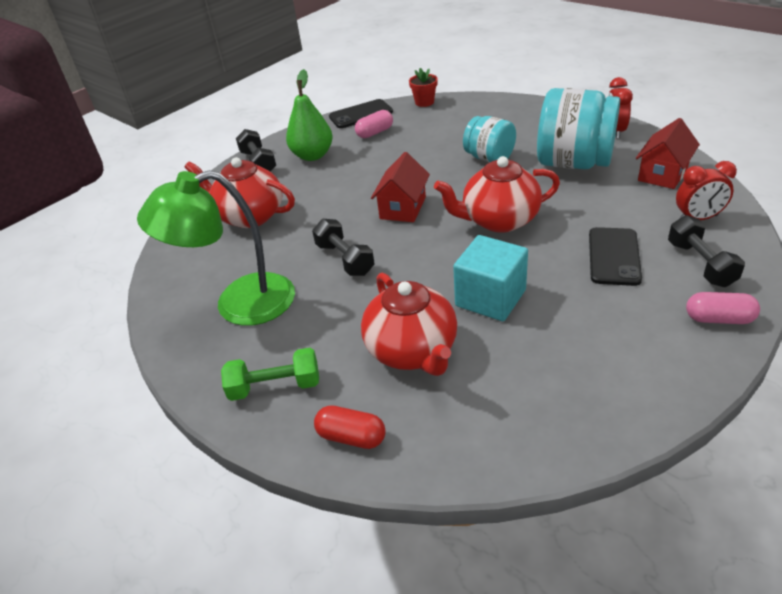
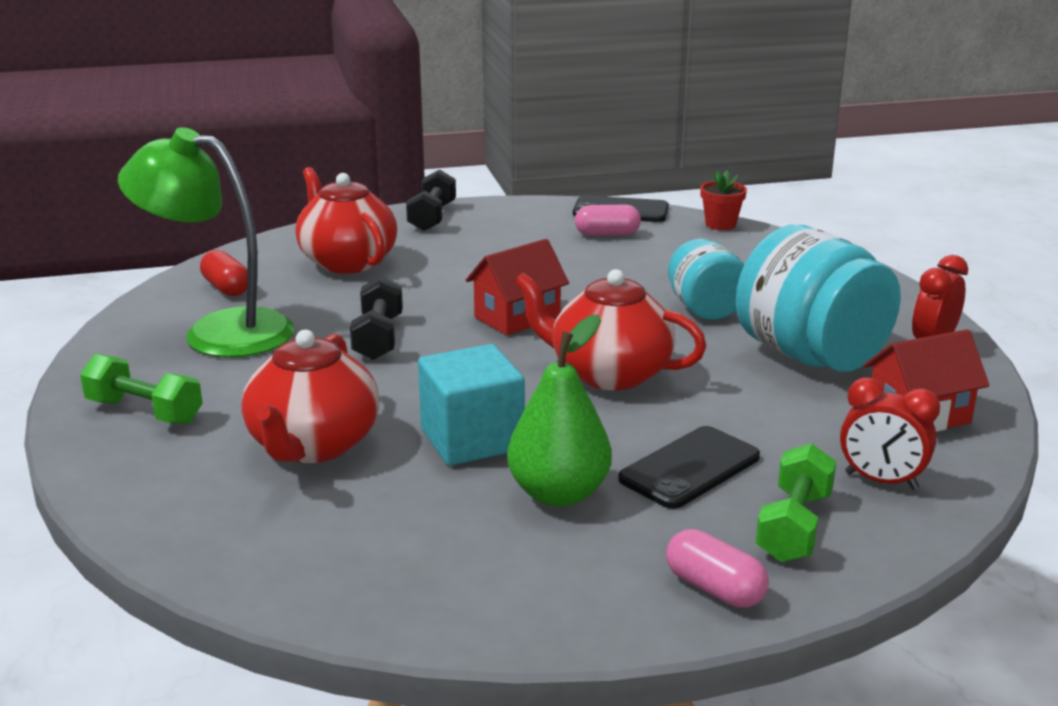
camera: 30 degrees right, 15 degrees down
green pear [286,69,333,161] -> green pear moved to [507,314,612,507]
red capsule [314,405,386,449] -> red capsule moved to [200,250,248,296]
black dumbbell [668,215,745,287] -> green dumbbell [756,443,836,562]

